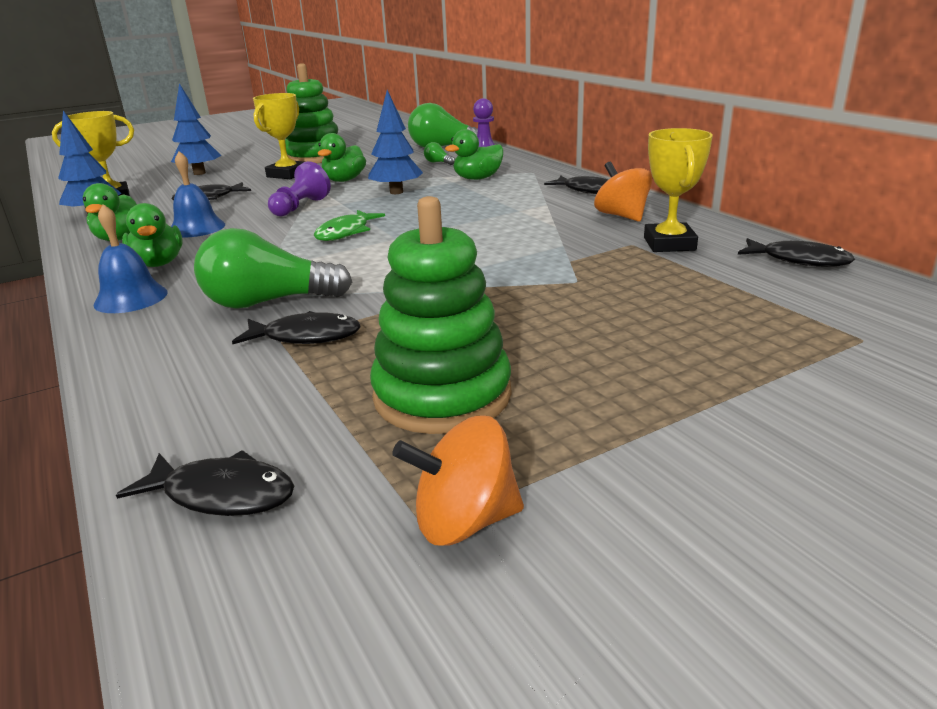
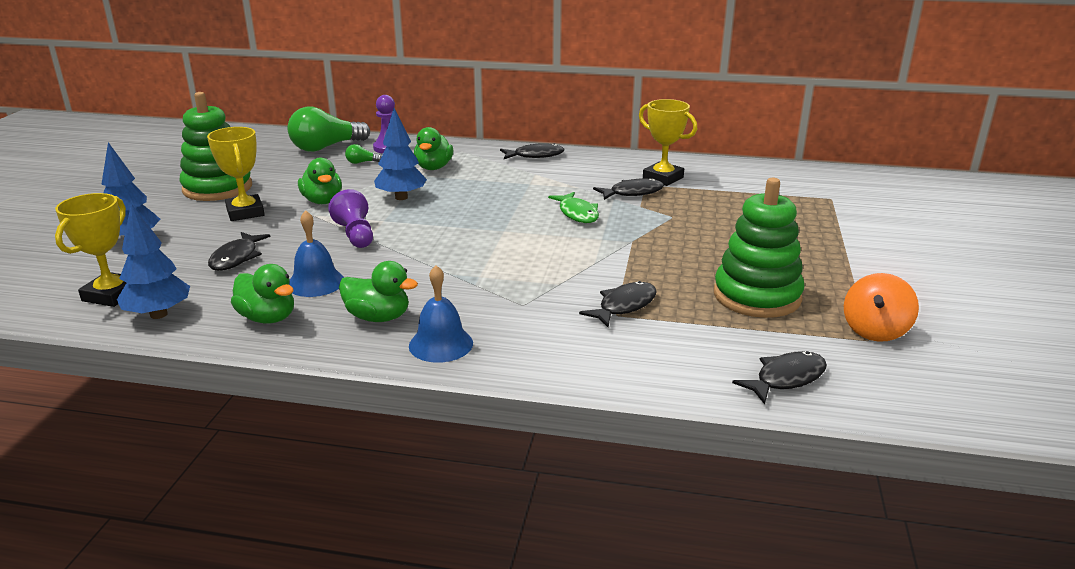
camera: 50 degrees left, 0 degrees up
green light bulb [194,228,352,309] -> none
green fish [314,210,385,241] -> green fish moved to [548,192,599,223]
orange spinning top [594,162,653,222] -> none
black fish [738,238,855,267] -> black fish moved to [593,178,664,200]

